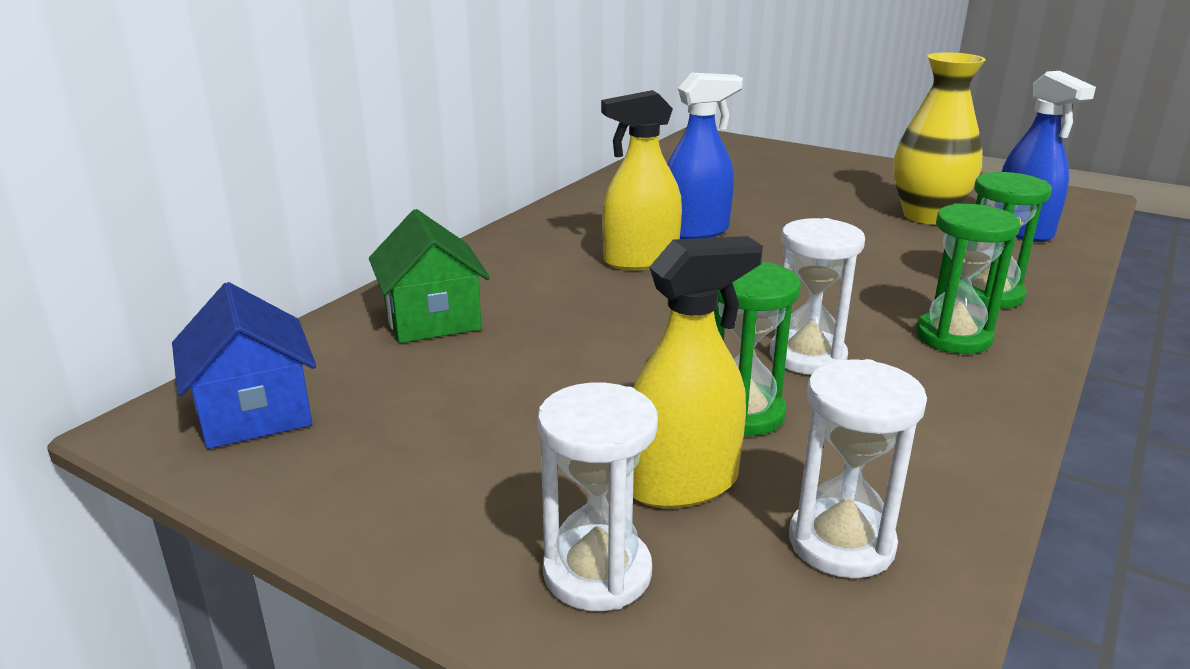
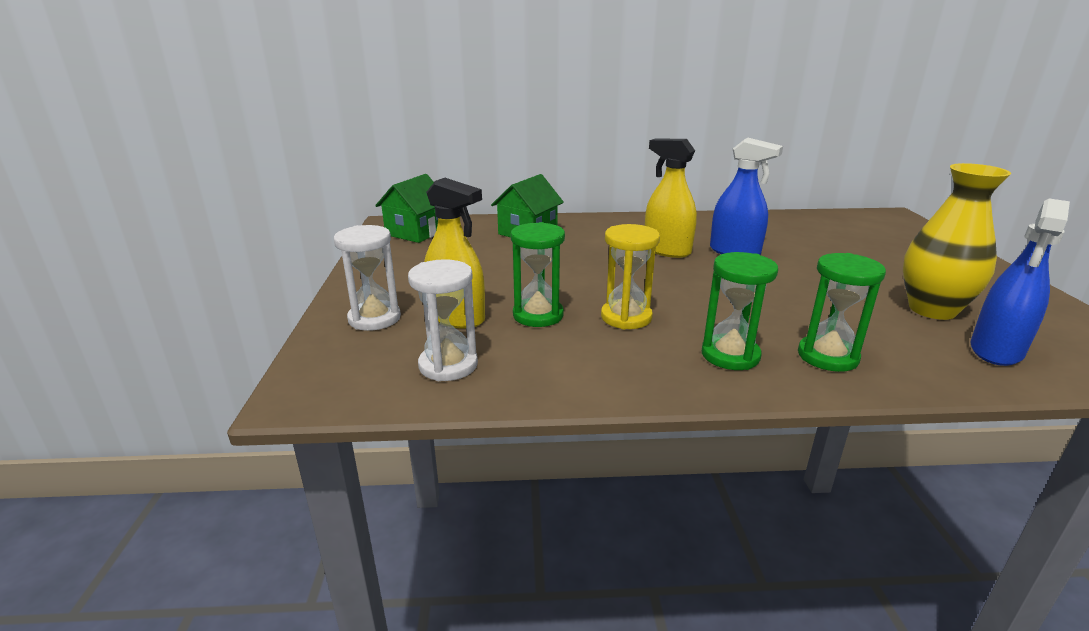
camera: 55 degrees right, 0 degrees up
blue house [172,282,316,449] -> green house [375,174,438,243]
white hourglass [770,218,865,375] -> yellow hourglass [601,224,660,329]

